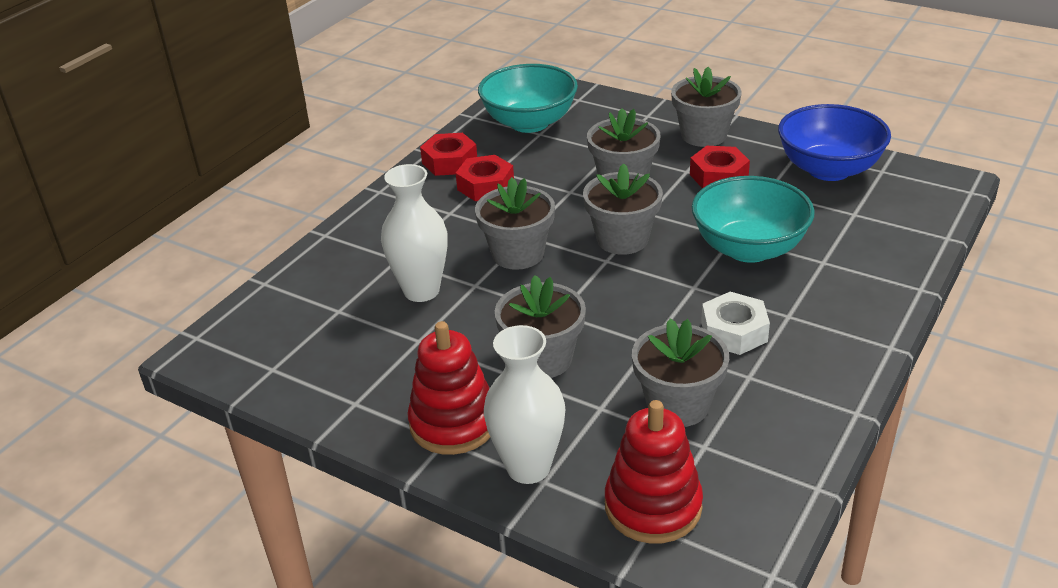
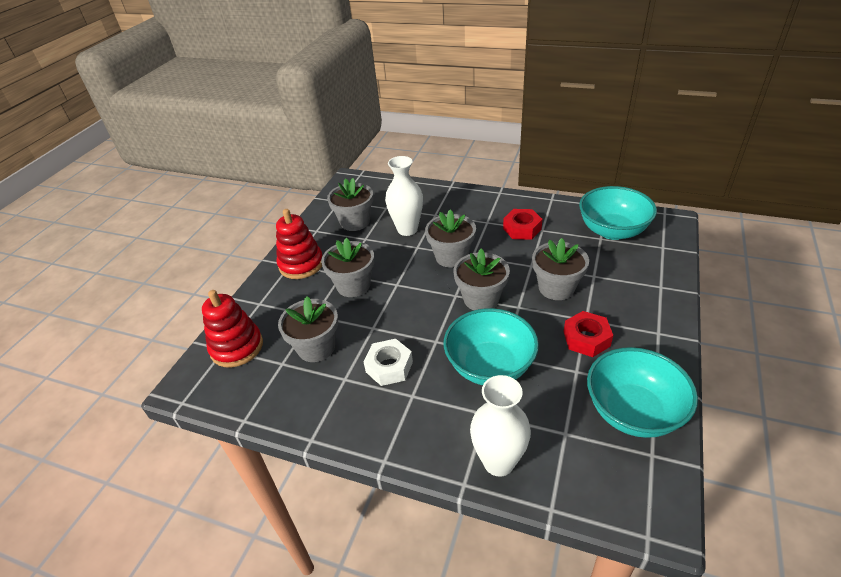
camera: 80 degrees right, 5 degrees up
red nut [420,133,477,176] -> none
white vase [484,325,565,484] -> white vase moved to [470,375,531,477]
grey flower pot [671,67,742,147] -> grey flower pot moved to [327,178,373,231]
blue bowl [778,104,891,181] -> turquoise bowl [587,347,698,438]

